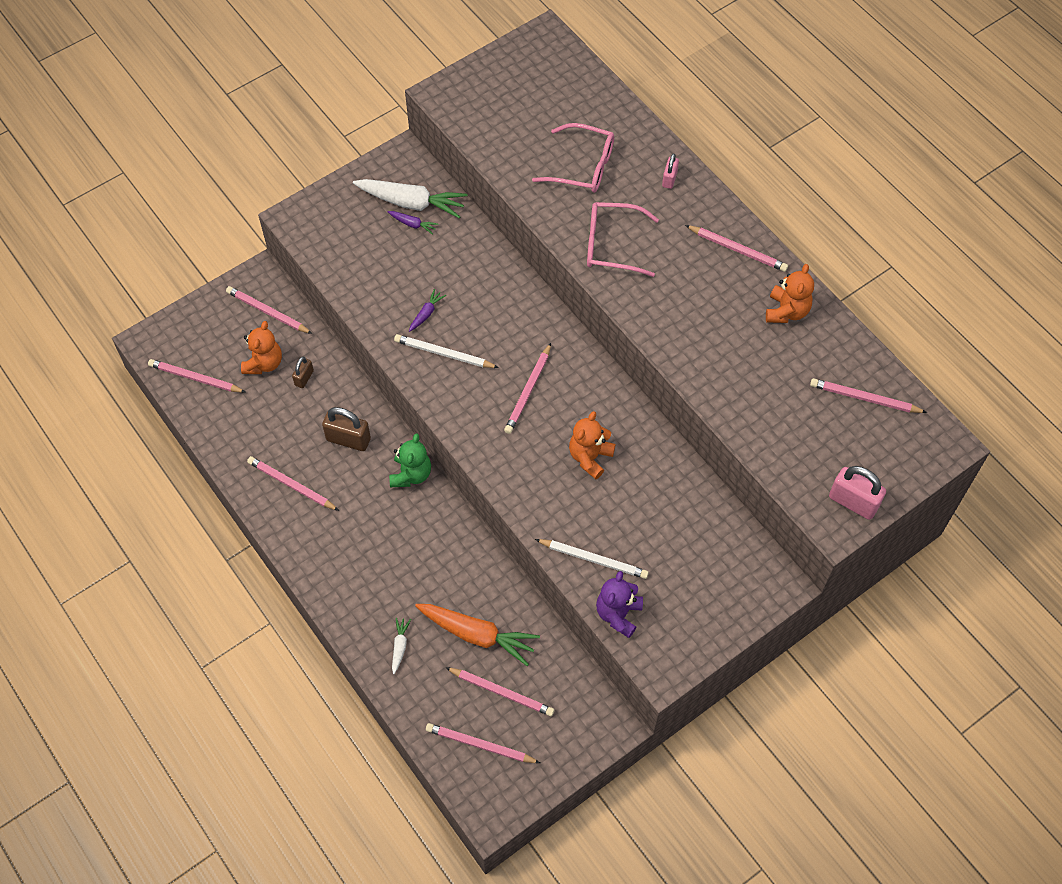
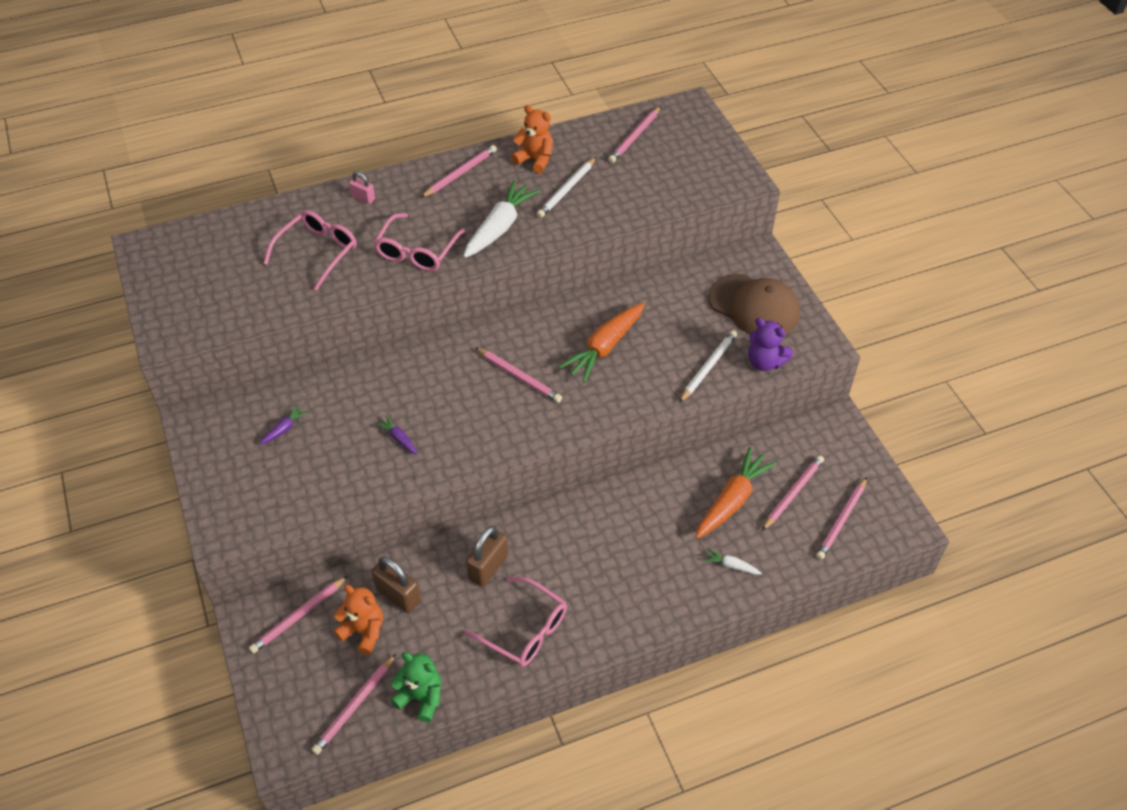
camera: 75 degrees left, 10 degrees down
pink pencil [247,456,339,511] -> pink glasses [465,577,567,667]
brown padlock [292,357,314,388] -> brown padlock [371,556,421,613], size x1.74
white carrot [353,179,468,219] -> white carrot moved to [463,180,540,258]
green teddy bear [389,433,431,487] -> green teddy bear moved to [390,652,441,722]
white pencil [394,334,499,368] -> white pencil moved to [537,157,596,218]
orange teddy bear [569,411,615,479] -> orange carrot [559,303,645,383]
pink padlock [829,466,886,520] -> none
none -> brown cap [708,274,800,334]

